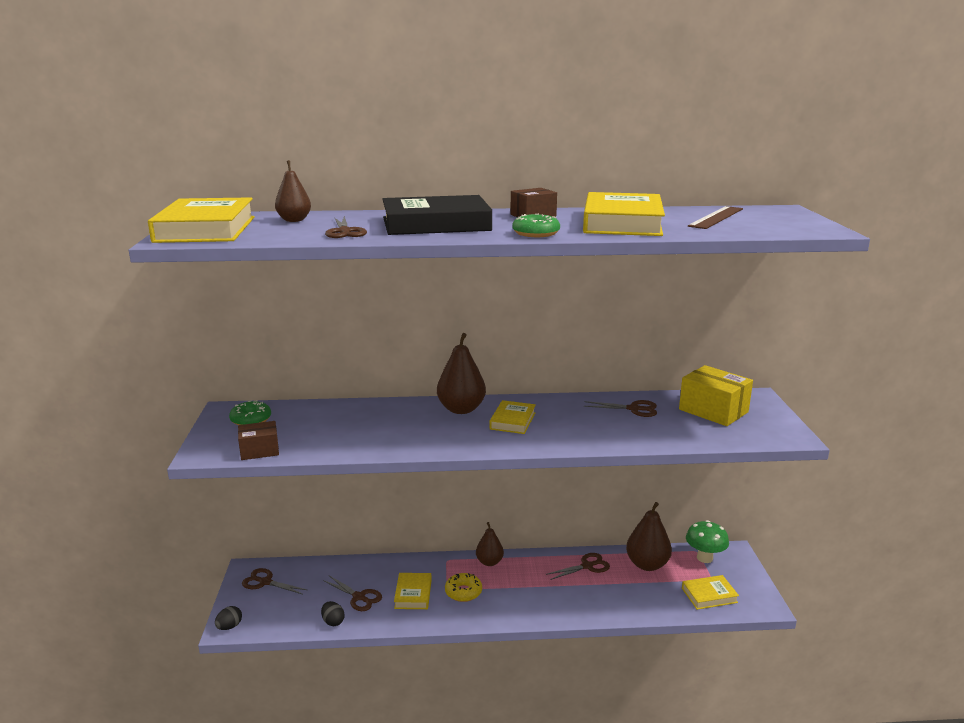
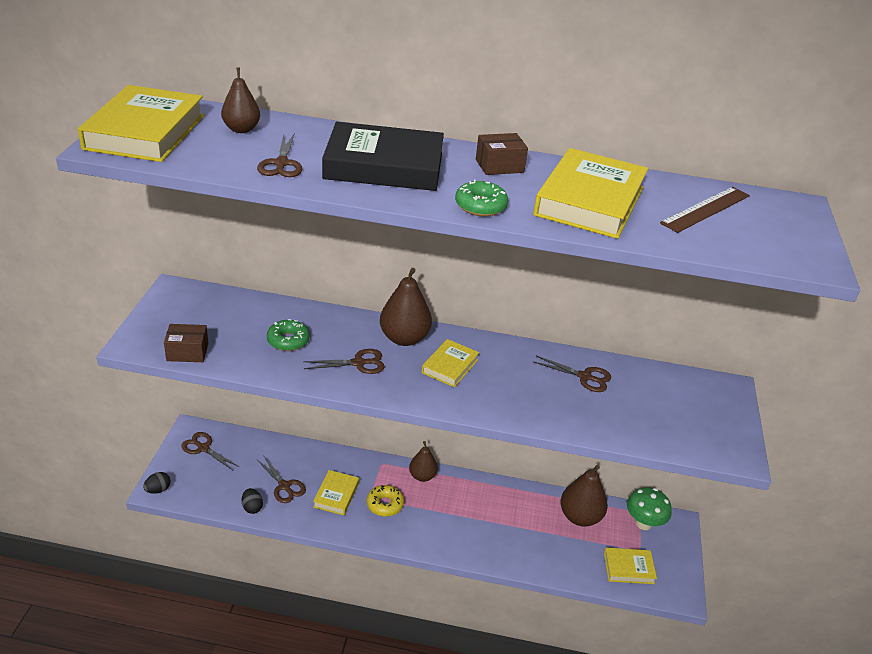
camera: 10 degrees right, 15 degrees up
green donut [229,401,271,425] -> green donut moved to [267,319,310,351]
brown scissors [546,553,610,580] -> brown scissors moved to [303,349,385,374]
yellow box [679,365,753,426] -> none

